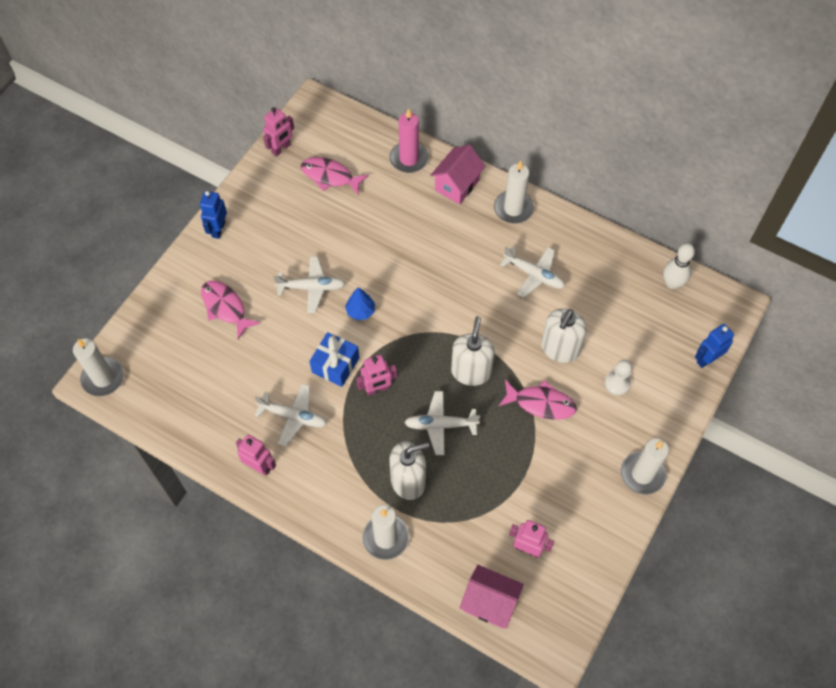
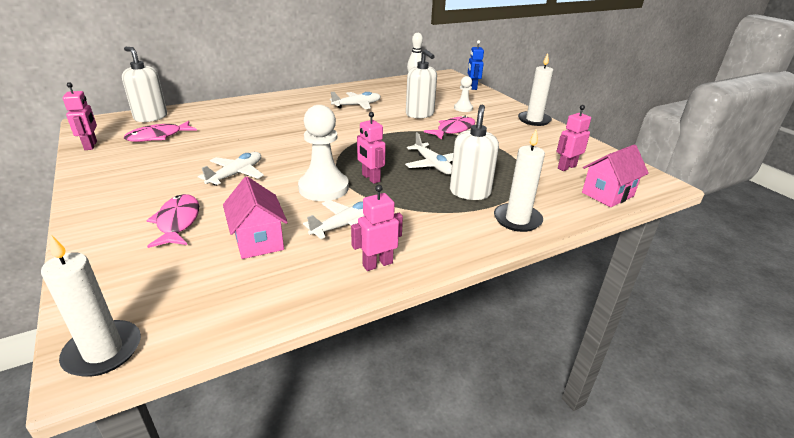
camera: 60 degrees left, 30 degrees down
blue robot [200,191,227,239] -> none
pink fish [201,281,261,339] -> pink fish turned 90 degrees clockwise [146,194,199,248]
blue gift [309,332,359,387] -> white pawn [298,105,349,201]
blue tree [345,287,375,320] -> none
pink robot [356,355,397,396] -> pink robot turned 135 degrees clockwise [357,112,386,184]
pink candle [390,108,429,173] -> none
white plane [404,391,480,455] -> white plane turned 60 degrees counterclockwise [405,132,453,175]
pink house [430,145,486,204] -> pink house moved to [223,177,288,259]
white soap dispenser [451,316,495,386] -> white soap dispenser moved to [122,47,167,122]
white candle [494,161,534,223] -> none

